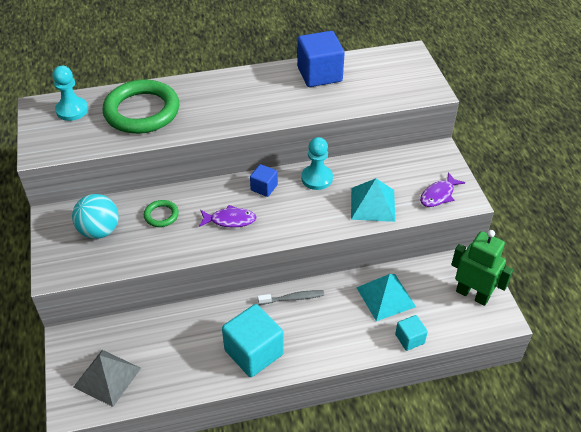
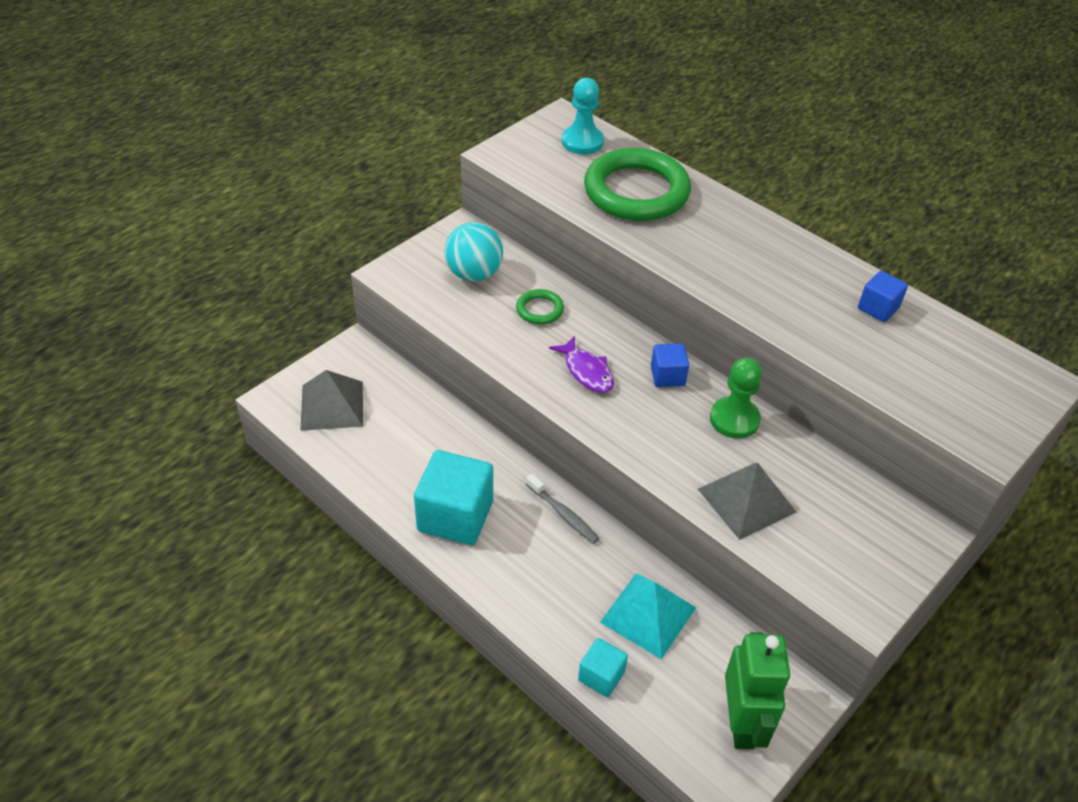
camera: 55 degrees right, 0 degrees up
blue cube [297,31,345,87] -> blue cube [858,271,908,322], size x0.52
turquoise pawn [301,137,333,190] -> green pawn [710,358,762,438]
turquoise pyramid [351,178,395,222] -> grey pyramid [698,463,796,540]
purple fish [420,172,465,207] -> none

